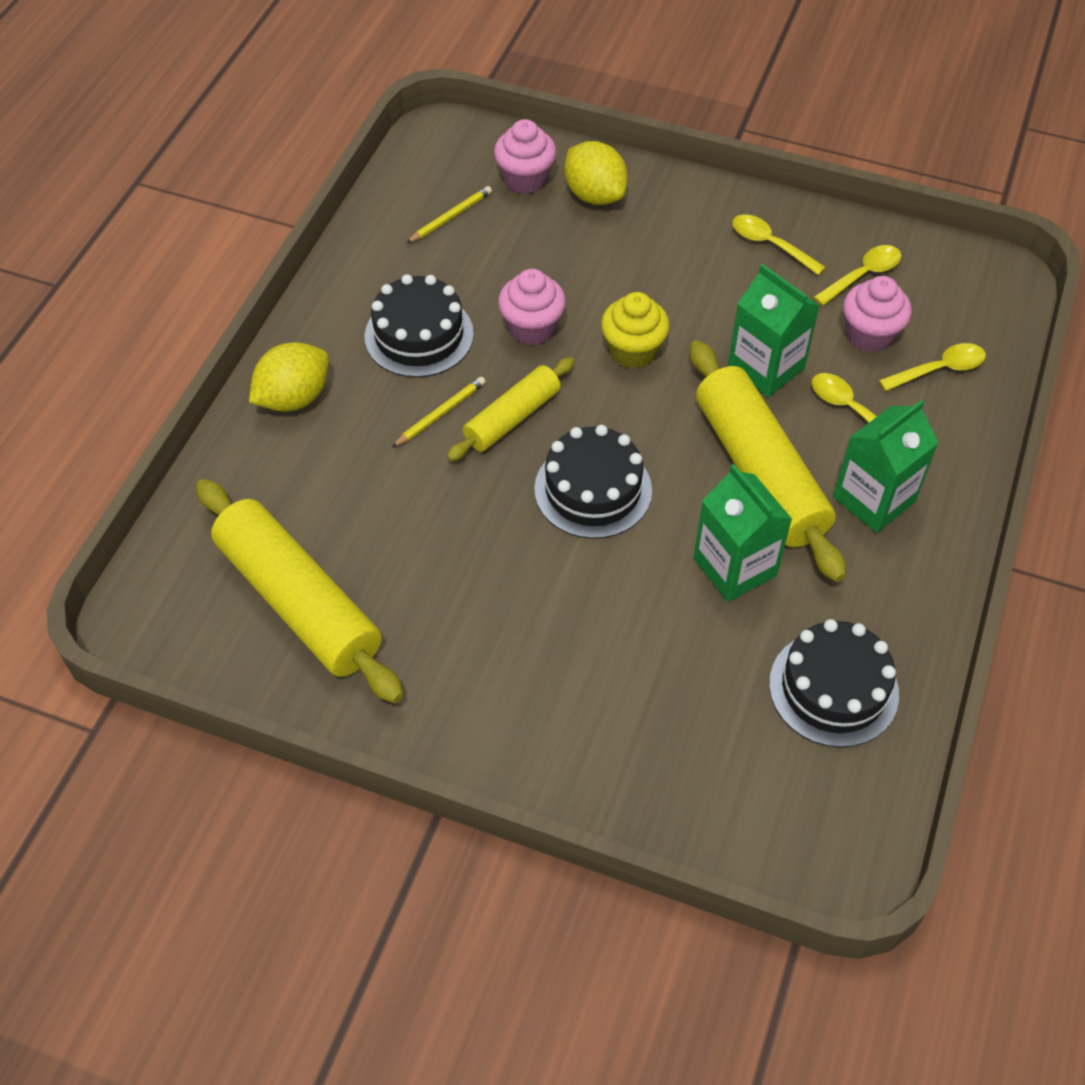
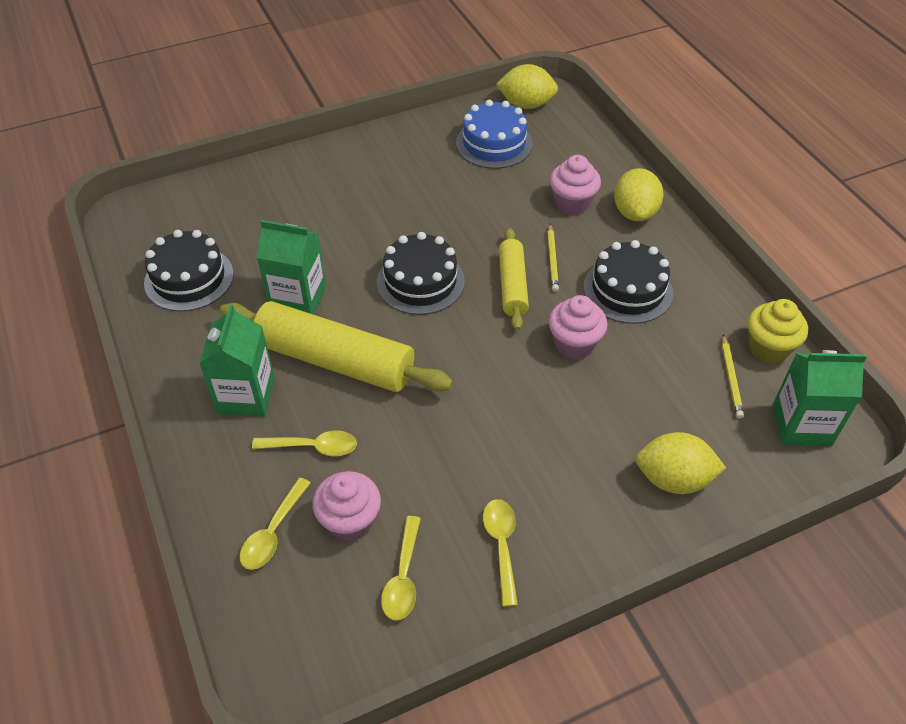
camera: 135 degrees right, 5 degrees down
yellow rolling pin [196,479,404,703] -> blue cake [456,100,533,169]
pink cupcake [494,119,556,194] -> pink cupcake moved to [550,155,601,215]
yellow cupcake [601,292,670,369] -> yellow cupcake moved to [748,299,808,363]
green carton [728,264,820,397] -> green carton moved to [773,350,867,446]
yellow spoon [732,214,826,275] -> yellow spoon turned 90 degrees counterclockwise [483,499,518,607]
none -> yellow lemon [496,64,558,109]

